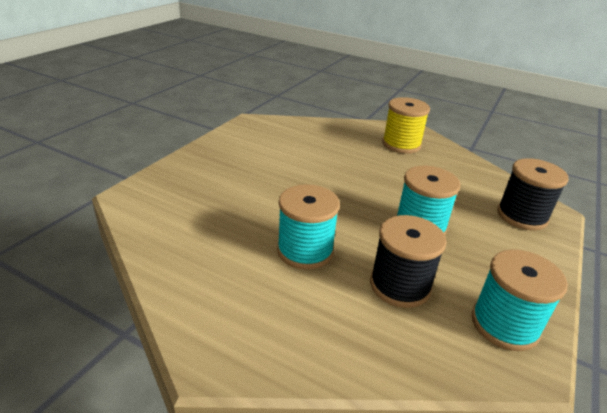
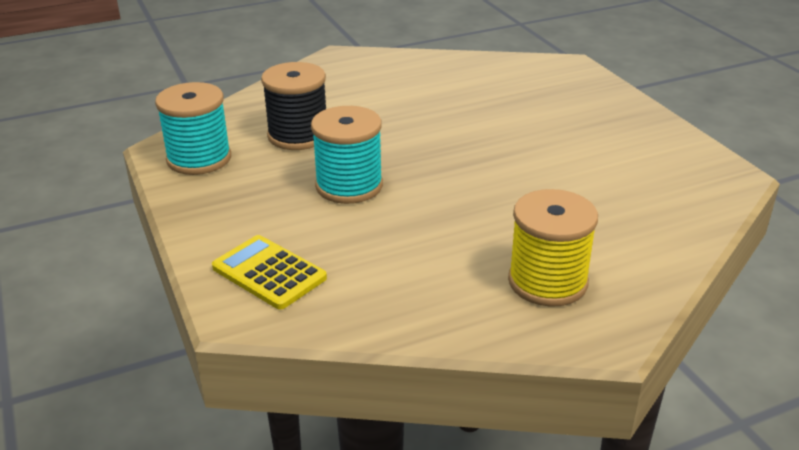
camera: 130 degrees right, 0 degrees up
turquoise spool [277,184,340,270] -> none
black spool [497,158,569,230] -> yellow calculator [212,235,327,310]

